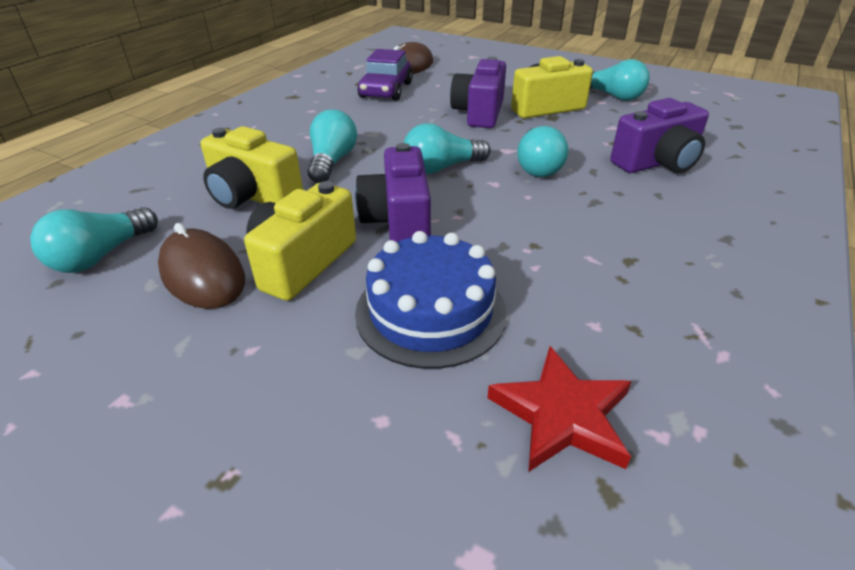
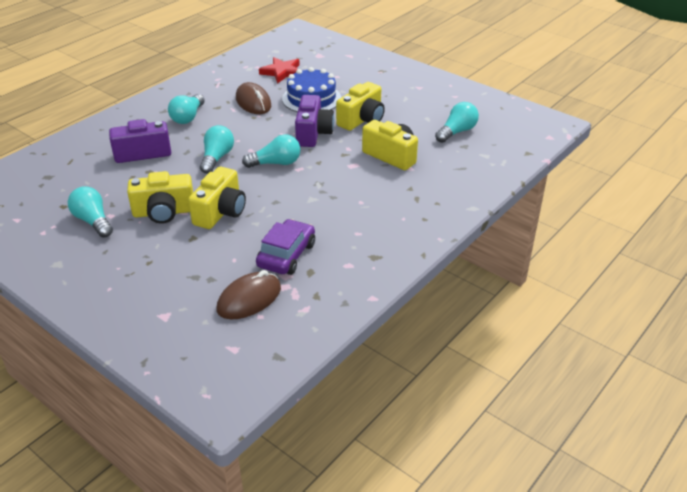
camera: 170 degrees left, 0 degrees up
brown mouse [158,223,245,309] -> brown mouse moved to [236,82,271,114]
turquoise light bulb [308,109,357,183] -> turquoise light bulb moved to [168,94,205,124]
purple camera [450,57,506,128] -> yellow camera [188,167,246,229]

